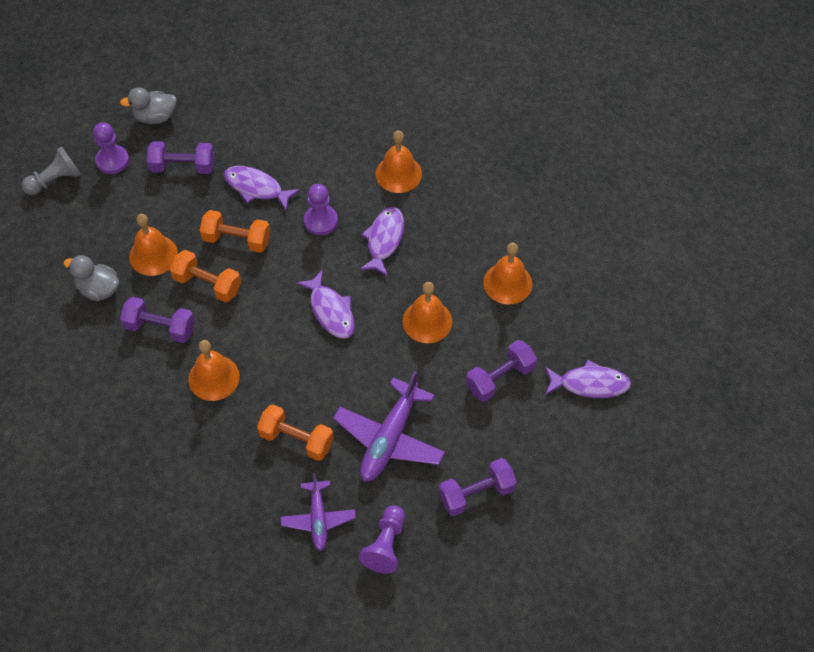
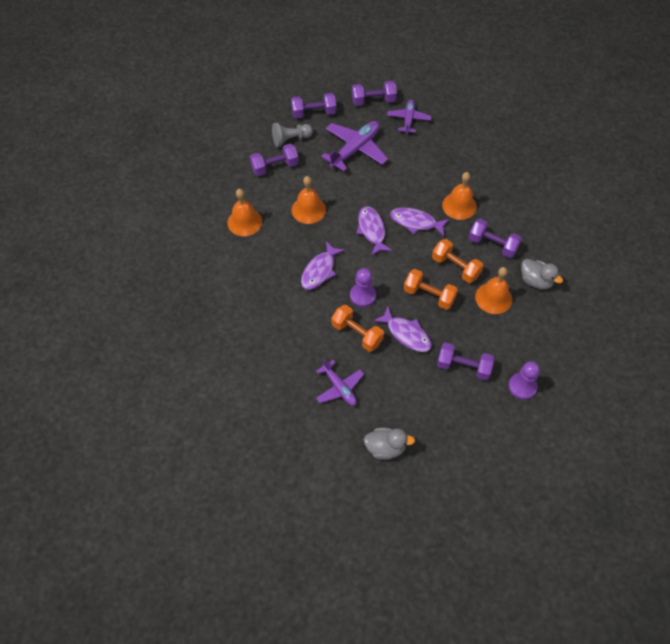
camera: 165 degrees left, 0 degrees up
grey pawn [22,146,81,195] -> grey pawn moved to [272,123,313,147]
grey duck [120,87,177,124] -> grey duck moved to [364,428,415,460]
orange dumbbell [257,404,334,461] -> orange dumbbell moved to [332,305,384,352]
purple pawn [359,505,405,574] -> purple dumbbell [352,81,397,106]
orange bell [376,130,422,193] -> none
purple fish [545,359,631,398] -> purple fish moved to [390,207,449,236]
none -> purple plane [316,358,364,406]

